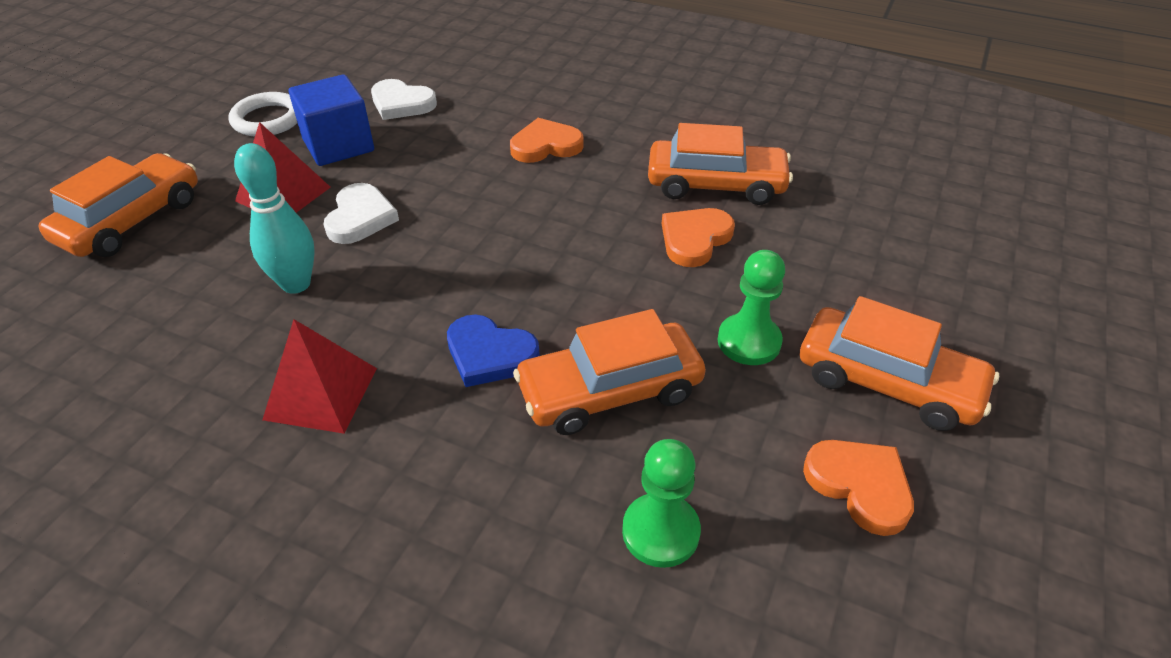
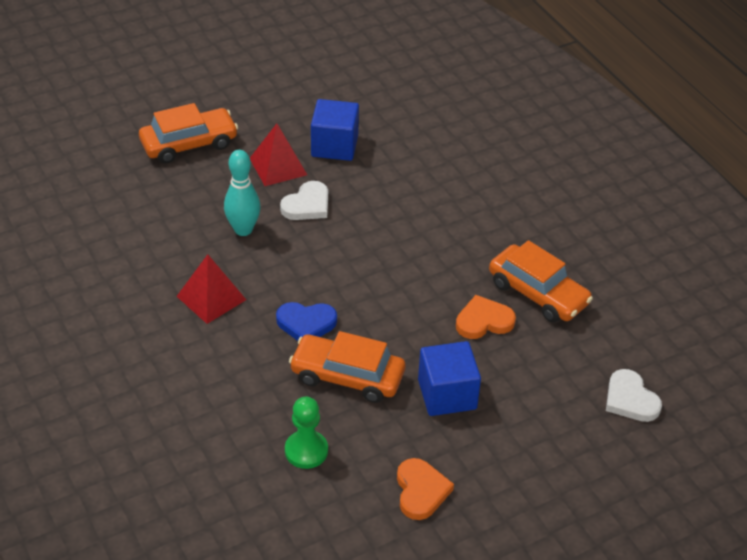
camera: 35 degrees right, 0 degrees up
white ring [228,92,297,136] -> none
white heart [371,79,437,120] -> white heart moved to [606,369,662,422]
blue heart [447,314,540,387] -> blue heart turned 60 degrees counterclockwise [276,302,337,341]
orange heart [510,118,584,163] -> none
green pawn [717,250,785,365] -> blue cube [418,341,481,416]
orange car [800,296,999,431] -> none

